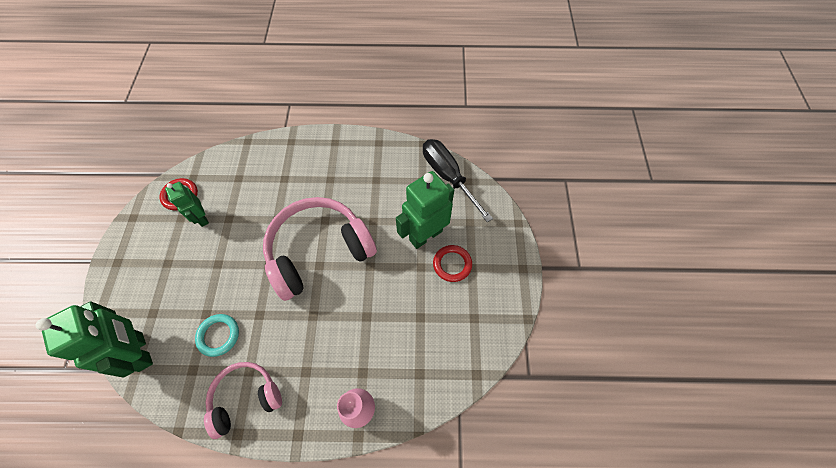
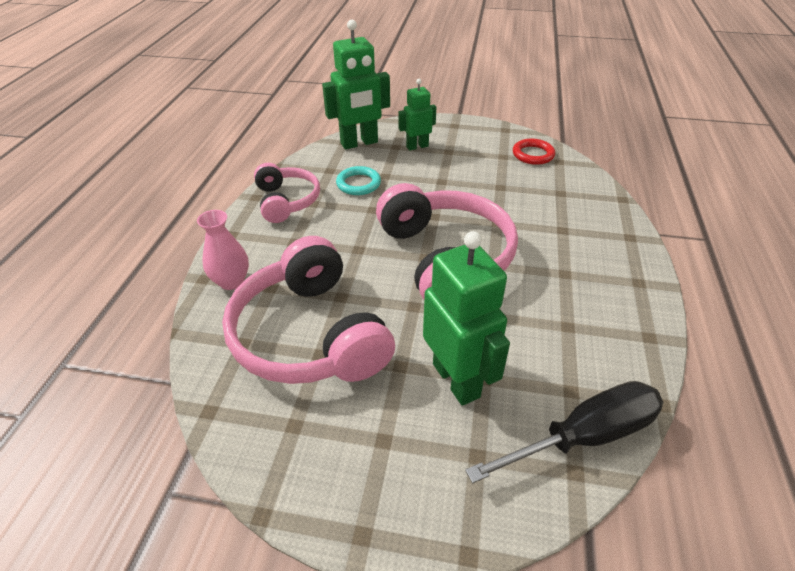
camera: 100 degrees right, 20 degrees down
green robot [165,182,209,227] -> green robot moved to [399,79,436,151]
red ring [433,245,472,282] -> none
none -> pink headphones [222,236,395,384]

